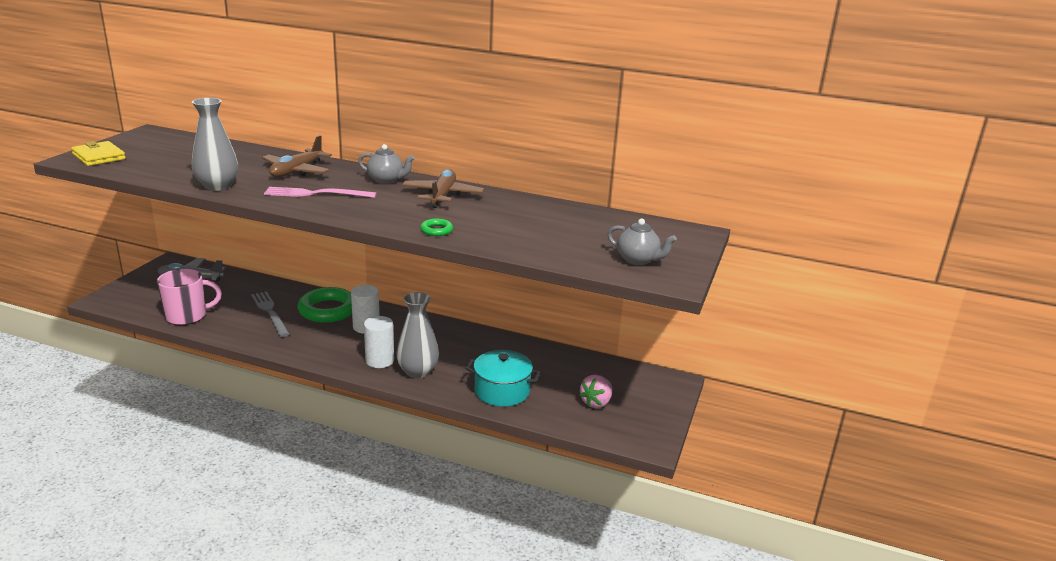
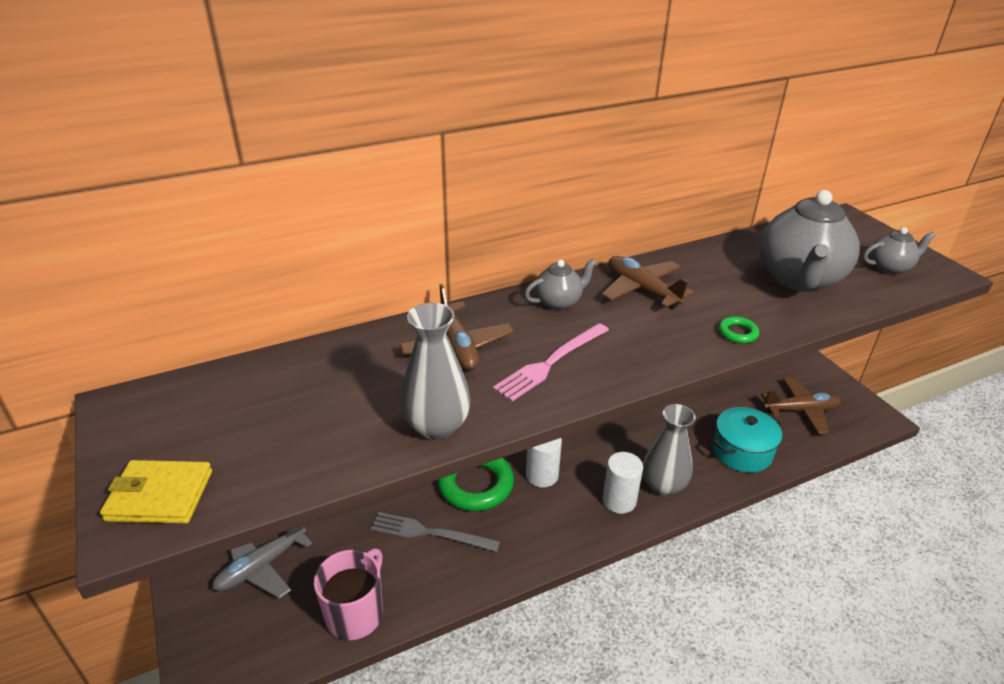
camera: 45 degrees left, 10 degrees up
pink strawberry [579,375,612,408] -> brown plane [761,377,841,434]
none -> grey teapot [759,190,860,292]

